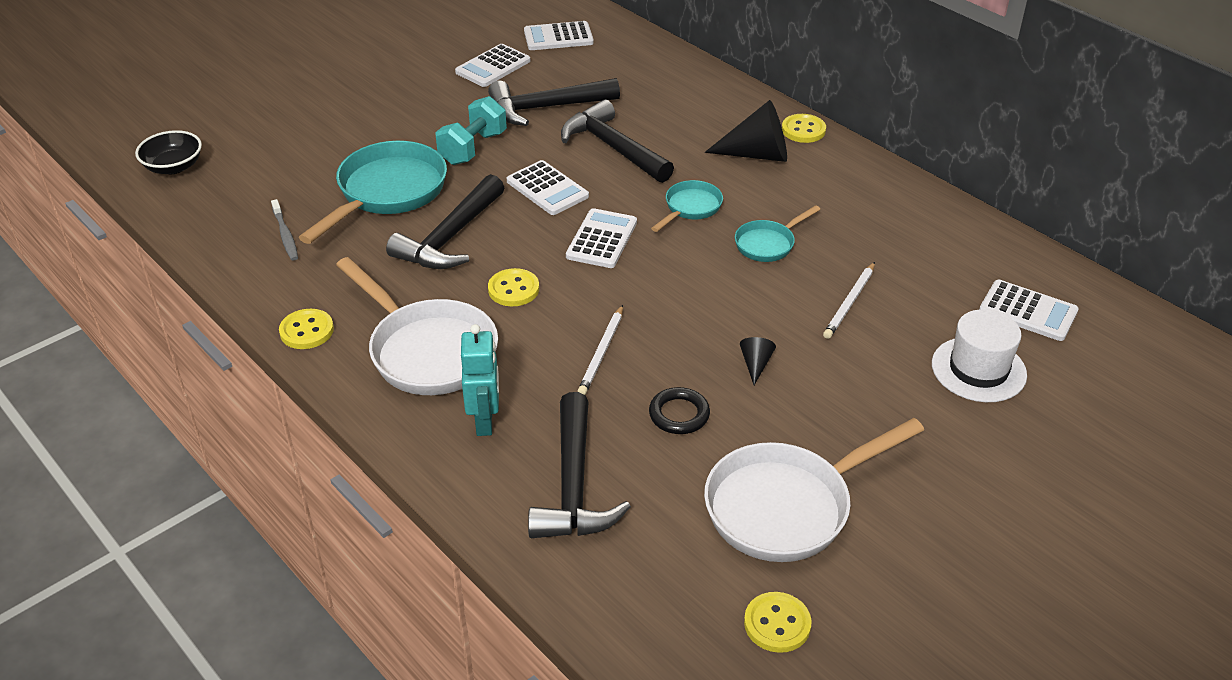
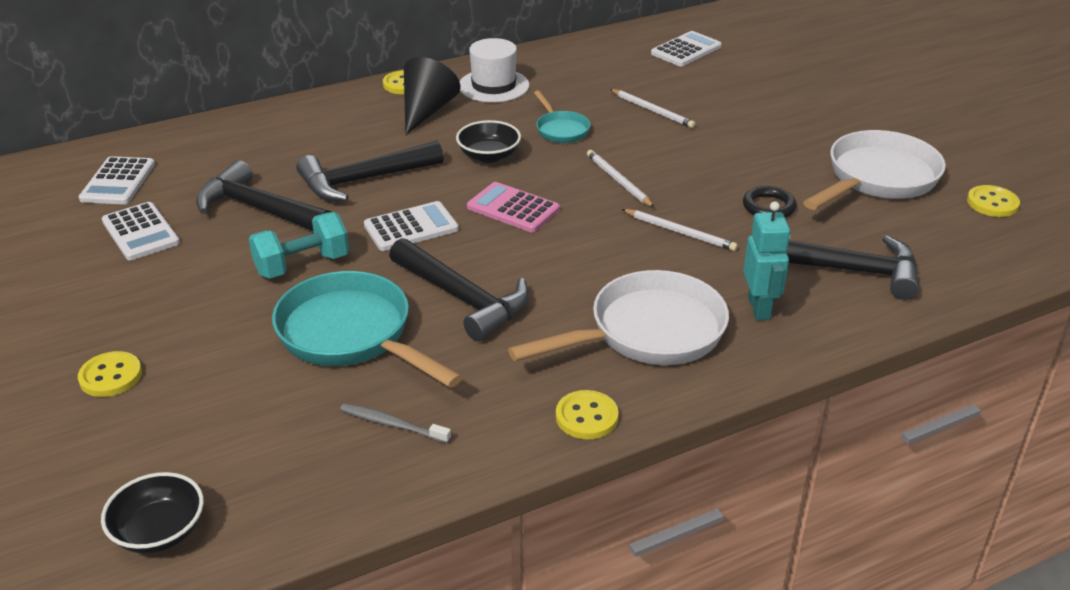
camera: 75 degrees left, 5 degrees down
grey toothbrush [271,199,298,261] -> grey toothbrush turned 150 degrees counterclockwise [340,403,451,443]
turquoise dumbbell [435,96,507,165] -> turquoise dumbbell turned 75 degrees counterclockwise [249,212,349,278]
turquoise robot [461,324,499,436] -> turquoise robot turned 75 degrees clockwise [743,201,791,320]
black hammer [488,78,620,126] -> black hammer turned 120 degrees clockwise [196,160,331,231]
yellow button [488,268,539,306] -> yellow button moved to [78,351,142,397]
white calculator [566,208,637,268] -> pink calculator [467,182,560,232]
turquoise pan [651,180,723,232] -> black bowl [456,120,521,163]
white pan [704,418,924,562] -> white pan turned 120 degrees counterclockwise [803,130,946,210]
black cone [740,337,776,385] -> none
white hat [932,309,1027,402] -> white hat moved to [460,38,529,103]
none -> white pencil [587,150,655,208]

